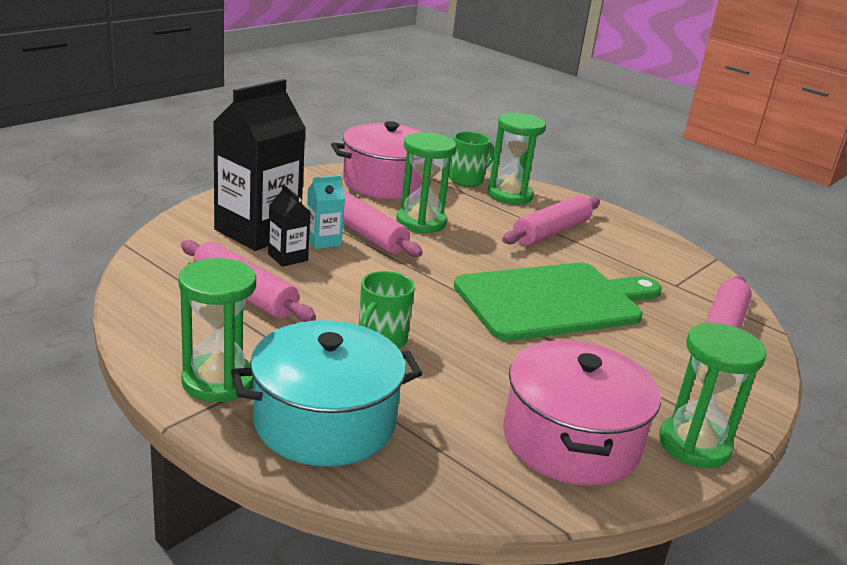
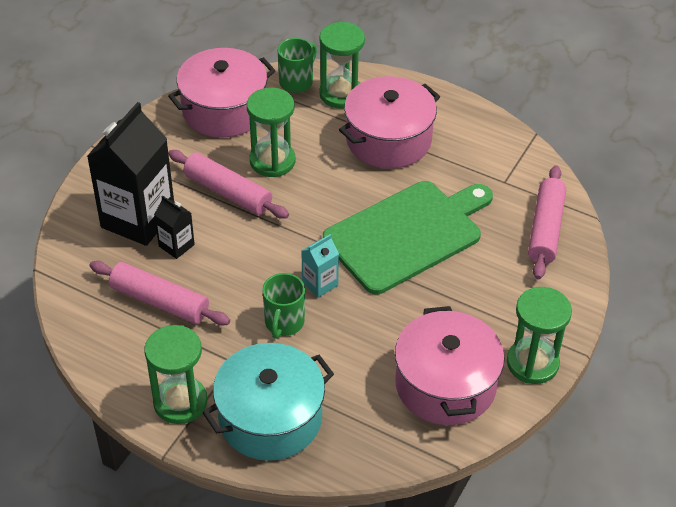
camera: 10 degrees left, 20 degrees up
turquoise carton [307,175,345,249] -> turquoise carton moved to [302,234,339,298]
pink rolling pin [502,195,600,246] -> pink pot [339,76,440,169]

